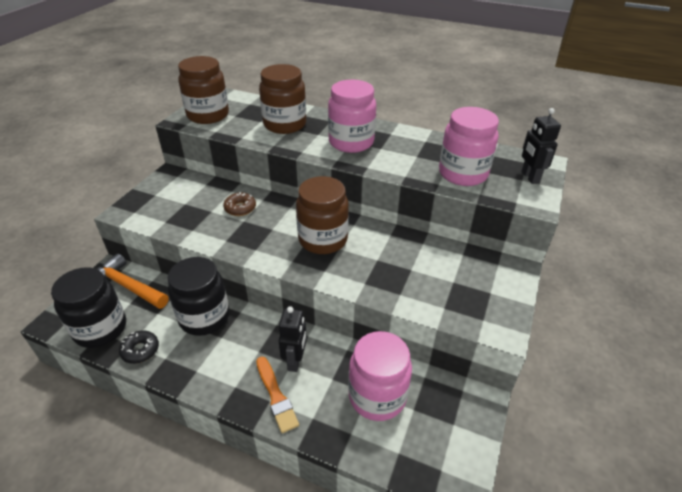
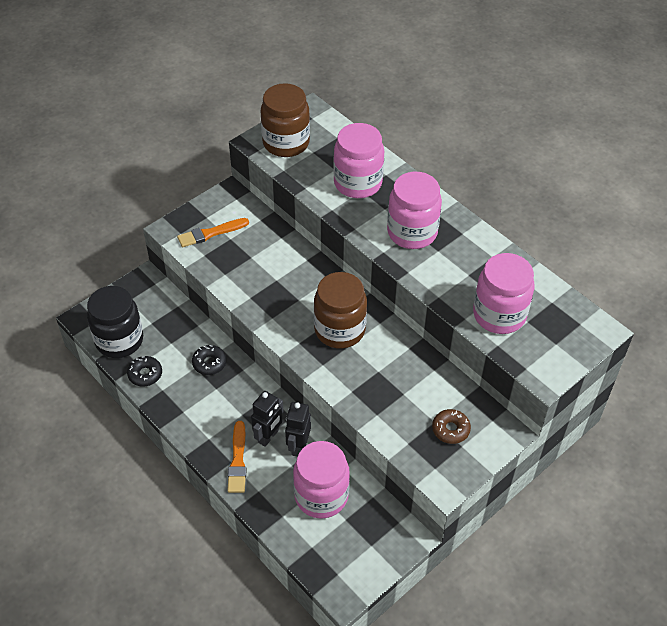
camera: 25 degrees right, 10 degrees up
orange hammer [97,253,169,309] -> none
black jar [167,257,229,336] -> black donut [192,345,226,375]
brown donut [223,192,256,216] -> brown donut moved to [432,409,471,444]
brown jar [259,64,306,134] -> pink jar [333,123,384,198]
black robot [521,108,561,184] -> black robot moved to [285,402,311,457]
none -> orange brush [177,218,249,247]

